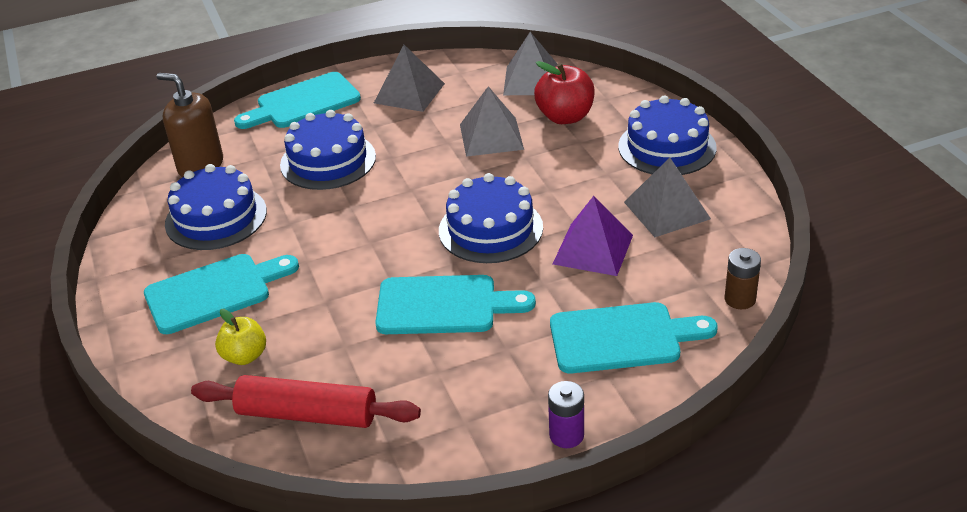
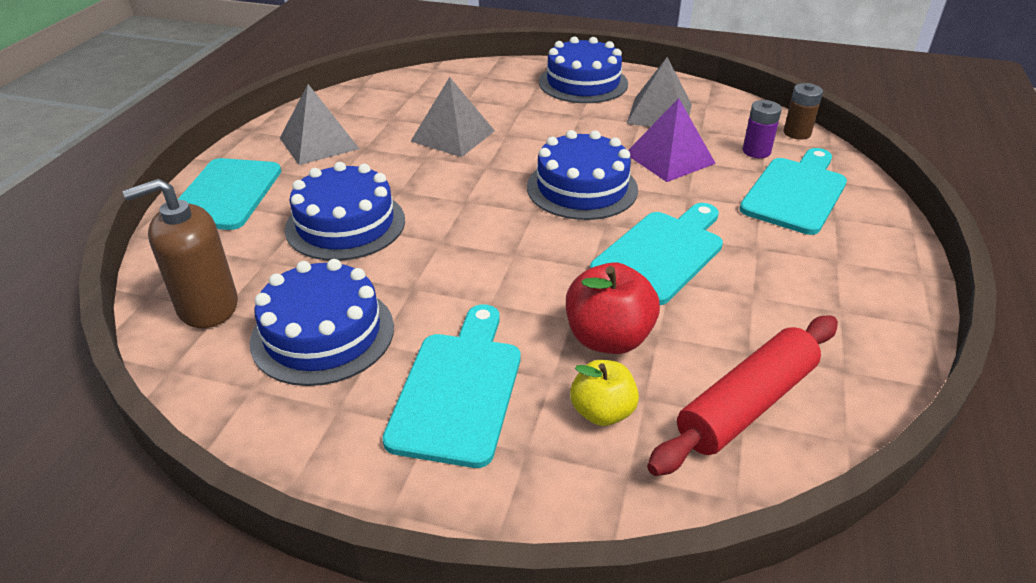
camera: 55 degrees left, 0 degrees up
grey pyramid [503,32,557,95] -> none
red apple [534,61,595,124] -> red apple moved to [566,262,660,354]
purple battery [548,381,584,448] -> purple battery moved to [743,100,782,158]

